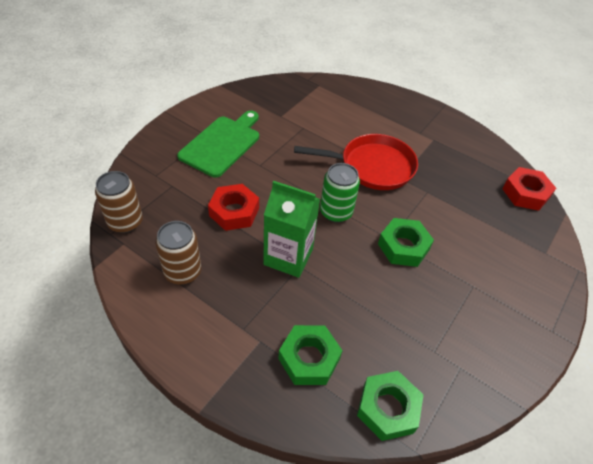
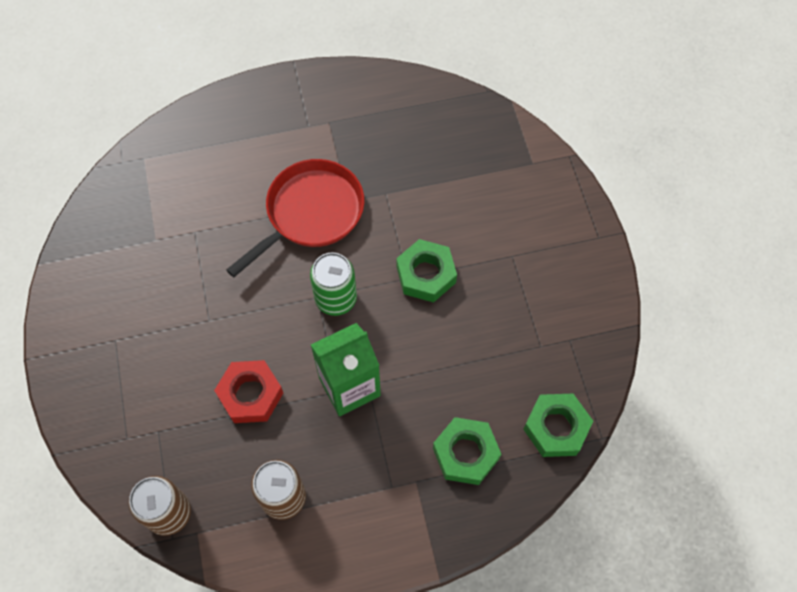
camera: 45 degrees left, 15 degrees up
green cutting board [177,111,259,178] -> none
red nut [502,167,556,211] -> none

